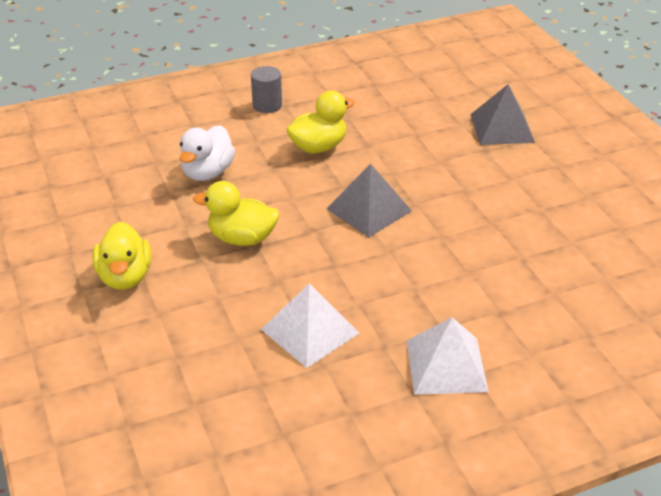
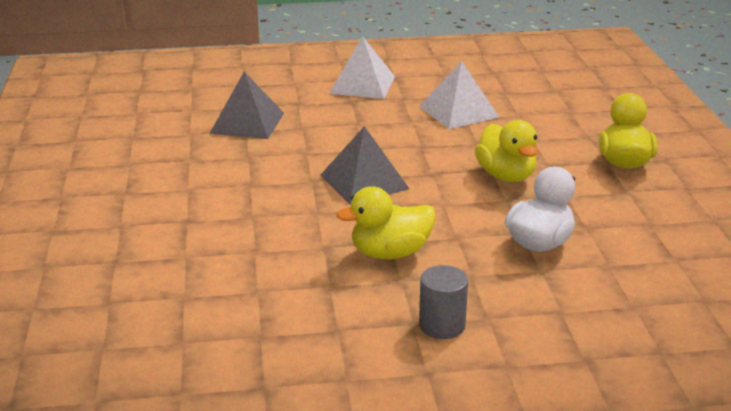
camera: 165 degrees left, 10 degrees down
yellow duck [193,181,279,246] -> yellow duck turned 45 degrees clockwise [475,120,538,182]
grey pyramid [470,84,535,145] -> grey pyramid moved to [209,72,284,139]

